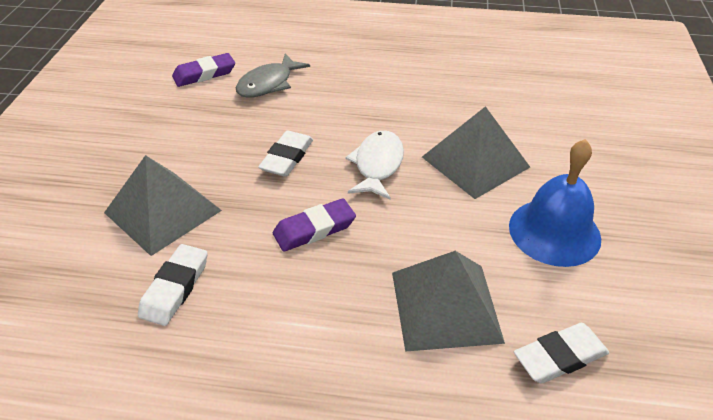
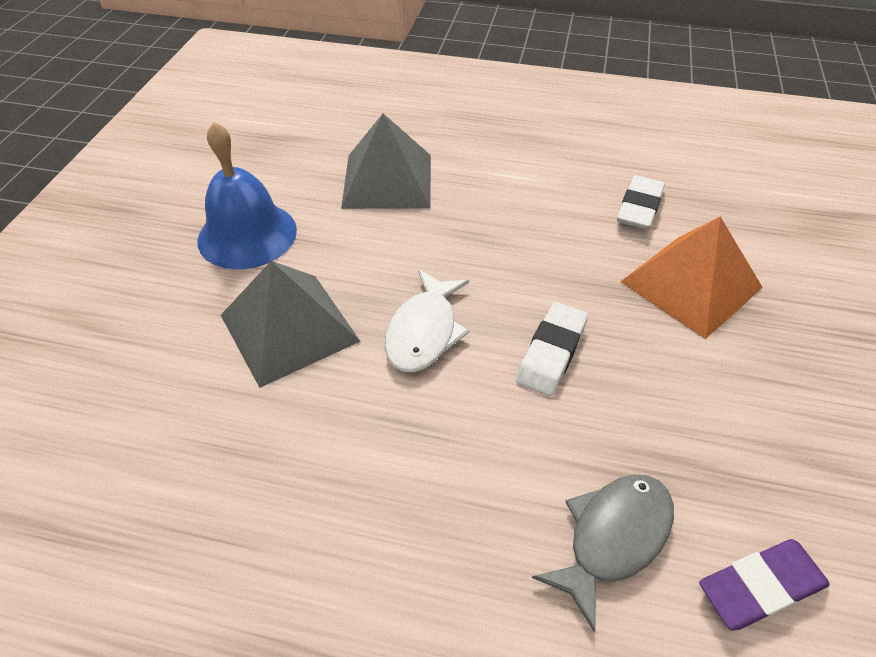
camera: 175 degrees left, 5 degrees up
grey pyramid [104,155,222,256] -> orange pyramid [620,217,763,339]
purple eraser [273,198,356,252] -> none
white eraser [514,323,609,384] -> none

